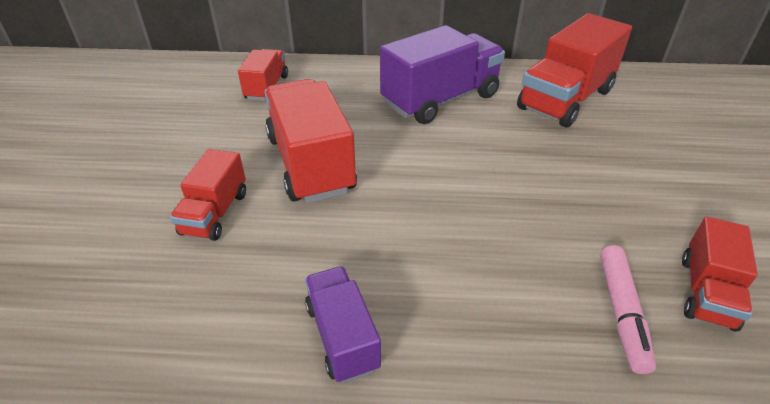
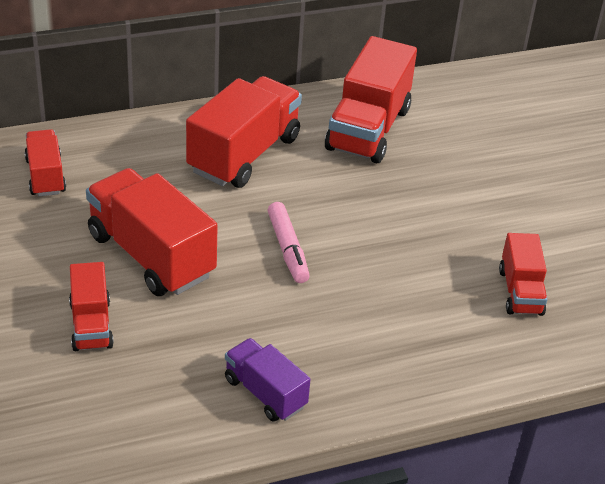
camera: 25 degrees left, 0 degrees up
purple truck [380,25,505,124] -> red truck [186,76,302,188]
pink marker [600,245,656,374] -> pink marker moved to [268,202,310,283]

